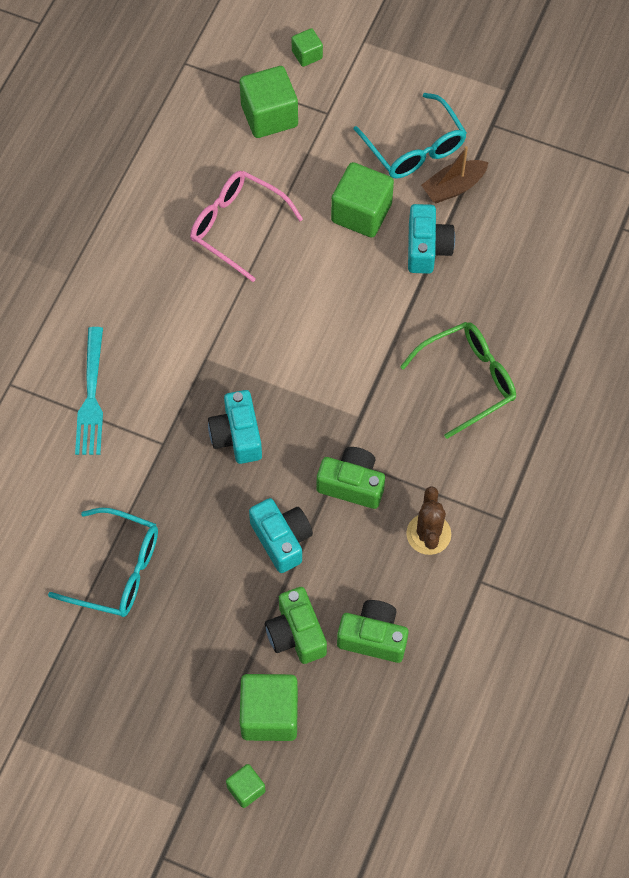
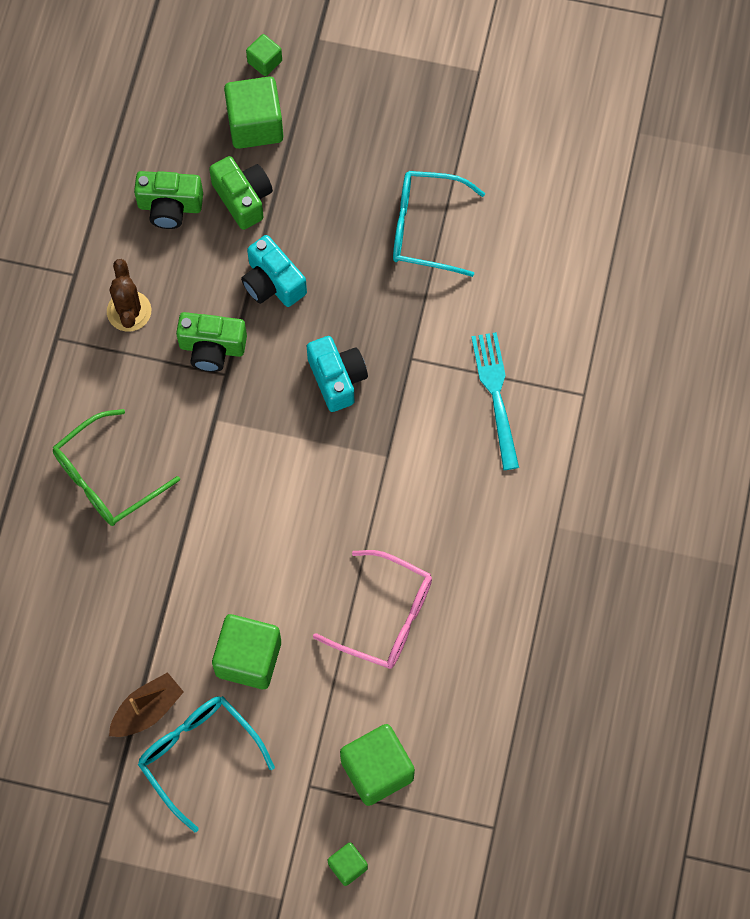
camera: 170 degrees right, 5 degrees up
turquoise camera [408,204,455,274] -> none

